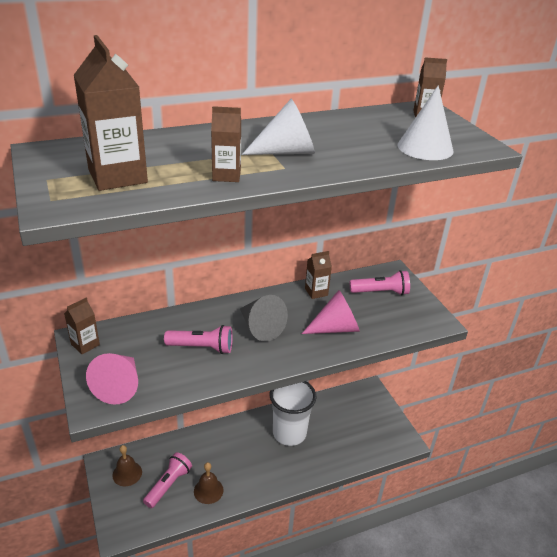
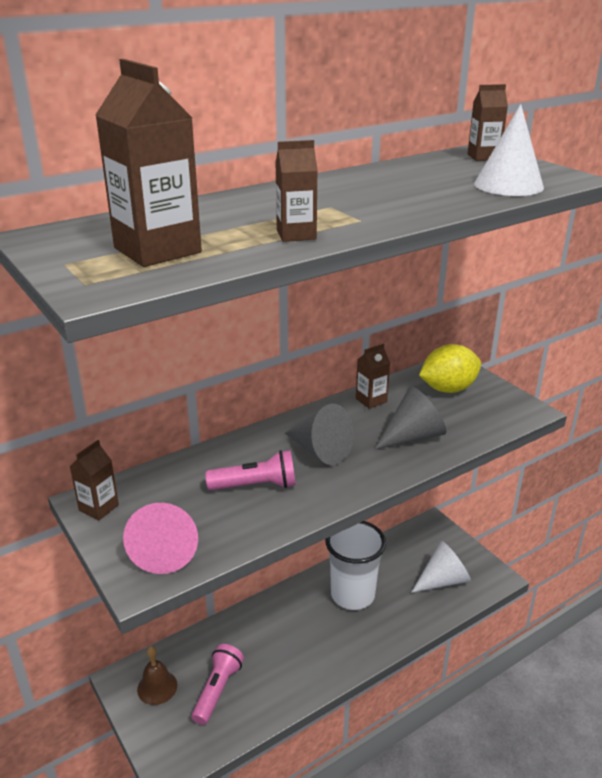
camera: 10 degrees left, 5 degrees down
brown bell [194,462,224,504] -> none
white cone [242,99,315,155] -> white cone moved to [411,541,471,593]
pink cone [302,290,360,334] -> grey cone [374,387,446,450]
pink flashlight [350,270,410,295] -> yellow lemon [419,344,481,393]

